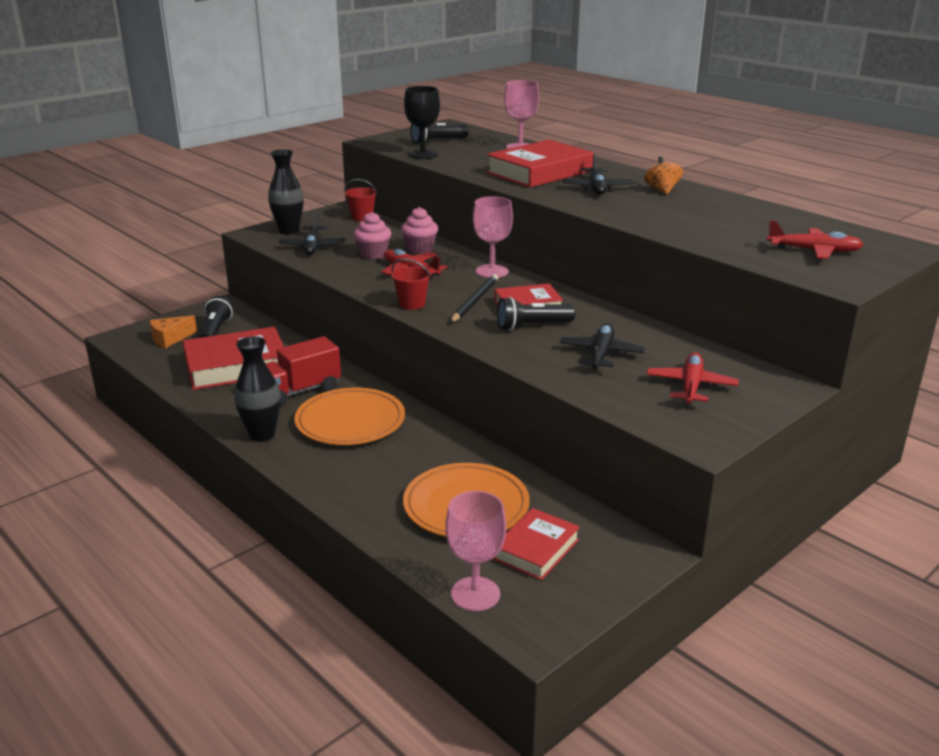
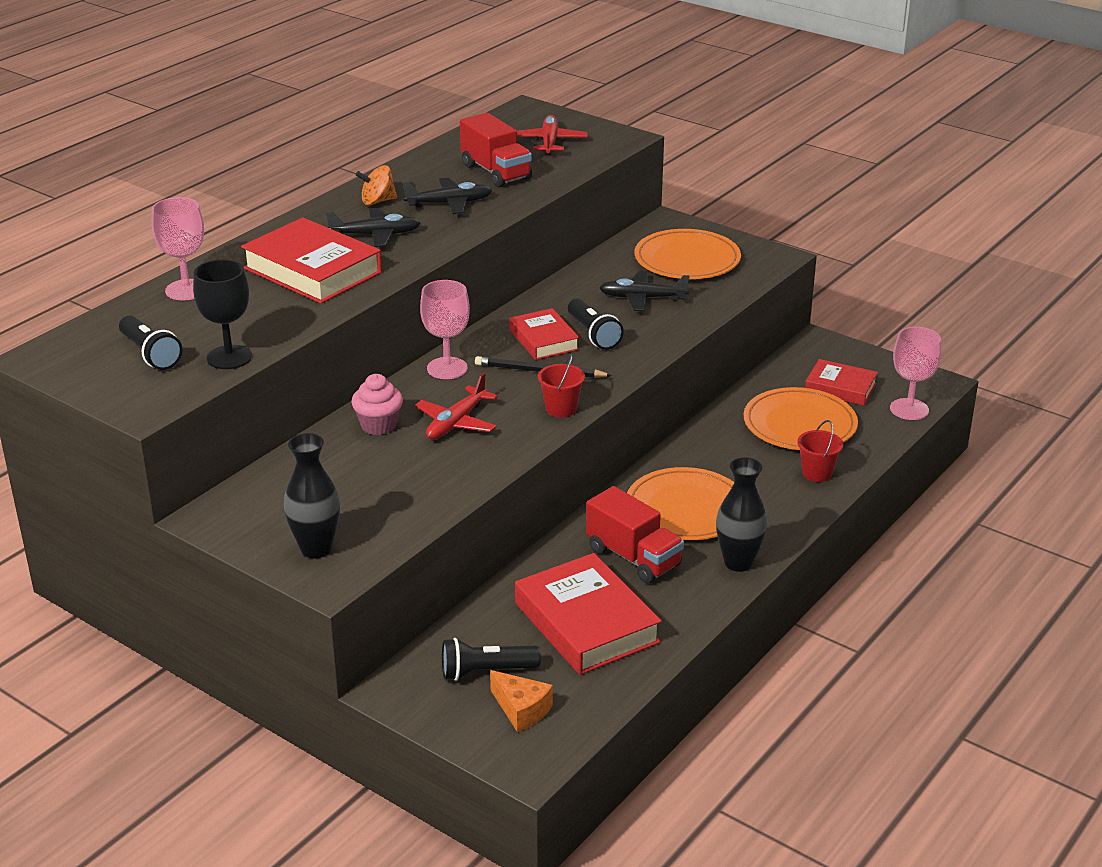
camera: 100 degrees left, 5 degrees up
black plane [279,213,346,255] -> black plane moved to [403,178,492,214]
red bucket [344,179,377,221] -> red bucket moved to [797,420,843,482]
pink cupcake [353,212,391,259] -> none
red plane [647,353,739,404] -> orange plate [635,229,741,279]
none -> red truck [460,113,532,187]

